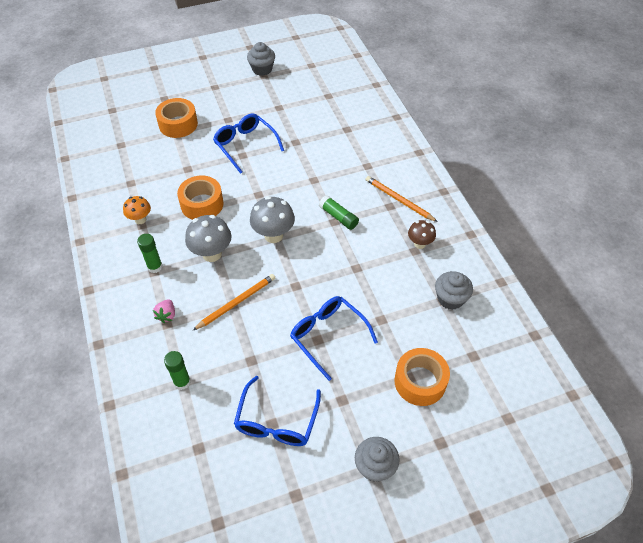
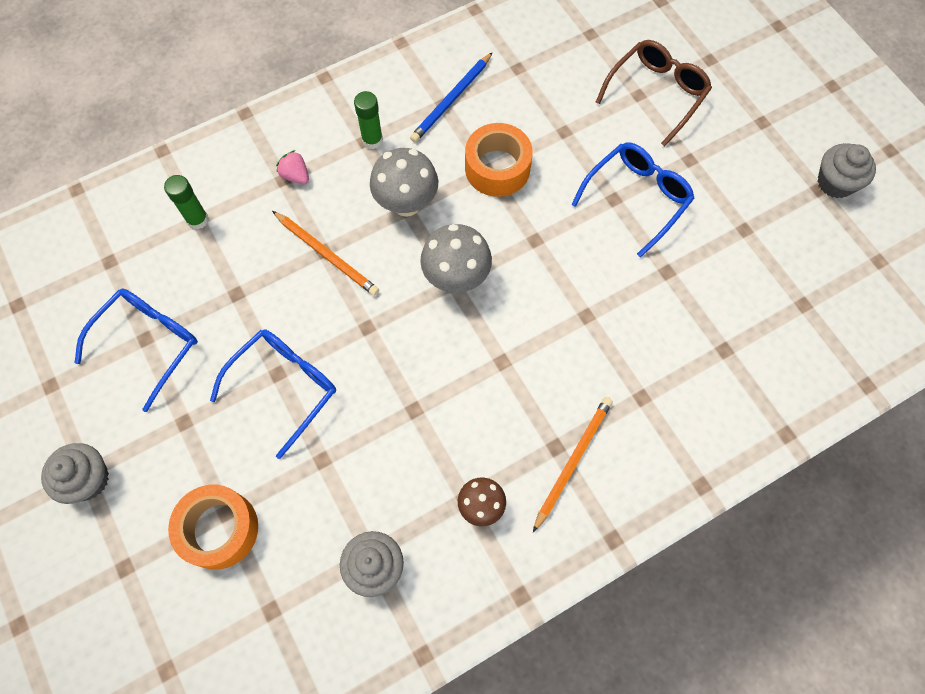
camera: 80 degrees right, 15 degrees up
orange mushroom [123,196,151,224] -> blue pencil [410,52,493,142]
pink strawberry [153,299,175,323] -> pink strawberry turned 45 degrees clockwise [276,150,309,184]
orange tape [155,98,198,138] -> brown glasses [596,40,712,147]
blue glasses [234,376,321,446] -> blue glasses turned 120 degrees clockwise [75,288,198,412]
green glue stick [319,195,359,230] -> none

